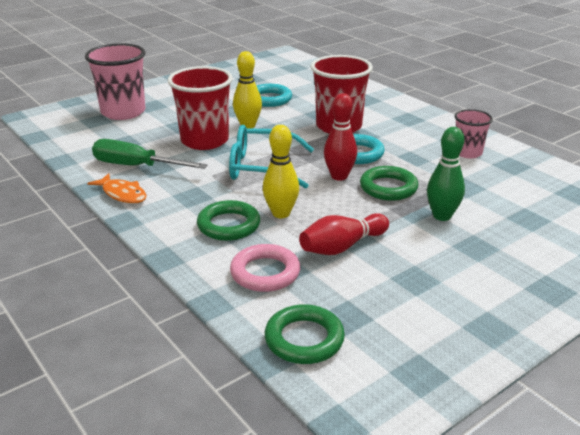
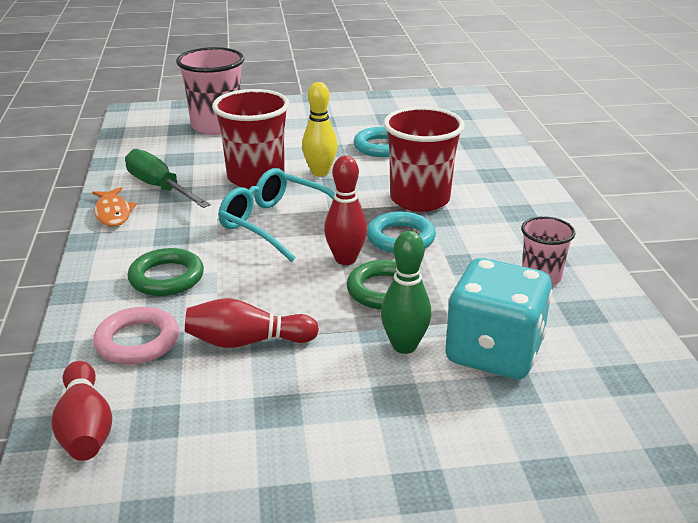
camera: 30 degrees right, 0 degrees up
yellow bowling pin [263,125,299,218] -> none
green ring [265,304,345,364] -> red bowling pin [51,361,112,461]
none -> turquoise dice [445,258,553,379]

